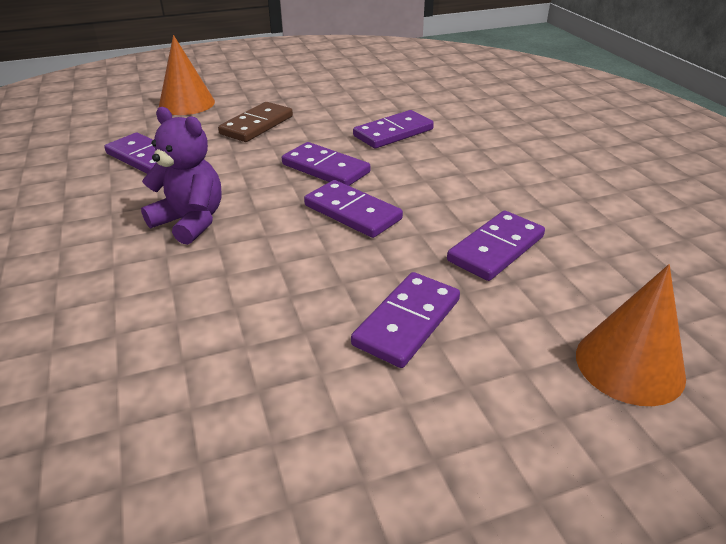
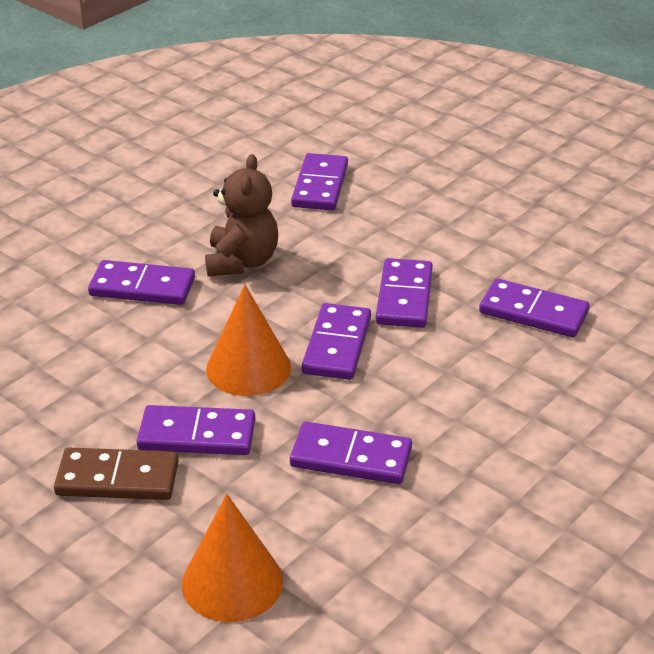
camera: 60 degrees right, 0 degrees up
purple teddy bear [141,107,222,245] -> brown teddy bear [205,154,278,277]
orange cone [159,35,215,115] -> orange cone moved to [206,284,291,396]
brown domino [218,102,293,142] -> brown domino moved to [54,448,179,500]
none -> purple domino [88,260,195,305]

